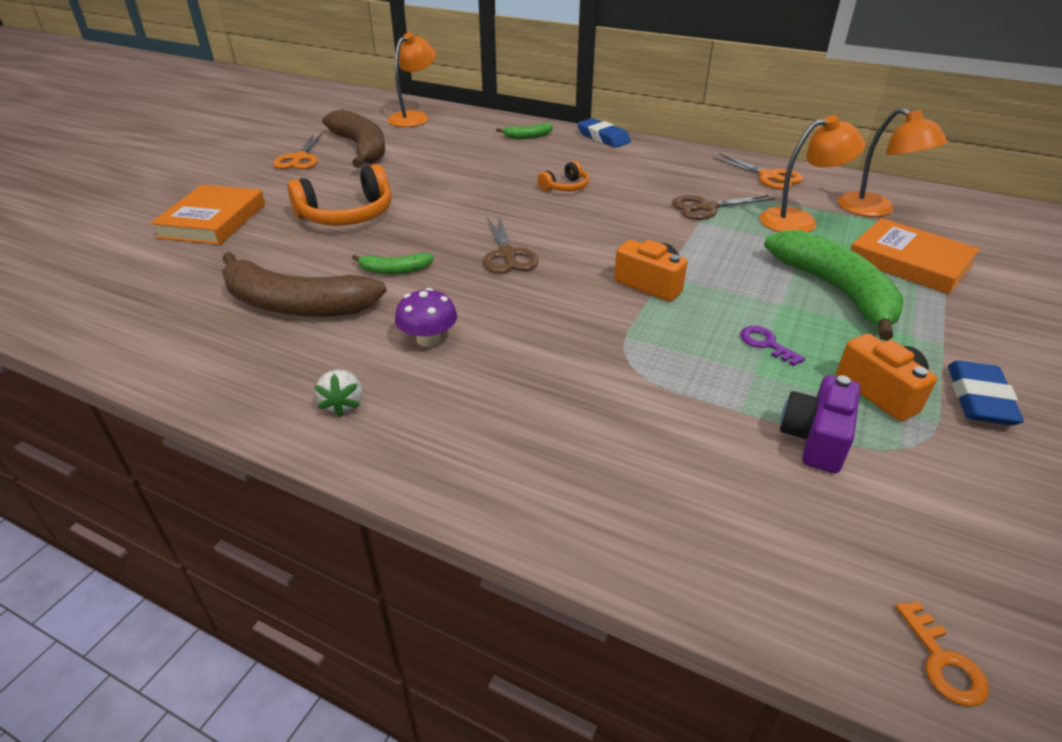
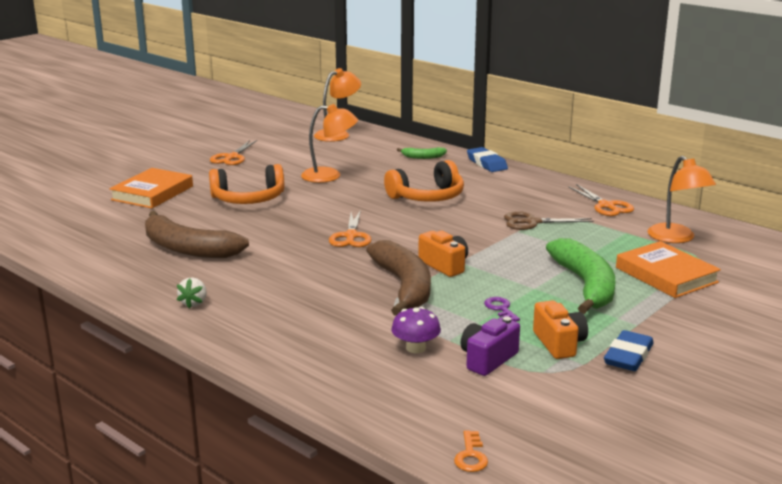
camera: 15 degrees right, 15 degrees down
brown banana [322,109,385,168] -> brown banana moved to [366,240,431,316]
green banana [352,253,434,274] -> none
purple mushroom [395,288,457,347] -> purple mushroom moved to [391,307,441,353]
brown scissors [483,215,539,274] -> orange scissors [329,210,371,247]
orange headphones [538,161,589,191] -> orange headphones [384,160,464,202], size x1.88
orange lamp [760,115,865,232] -> orange lamp moved to [301,104,358,183]

